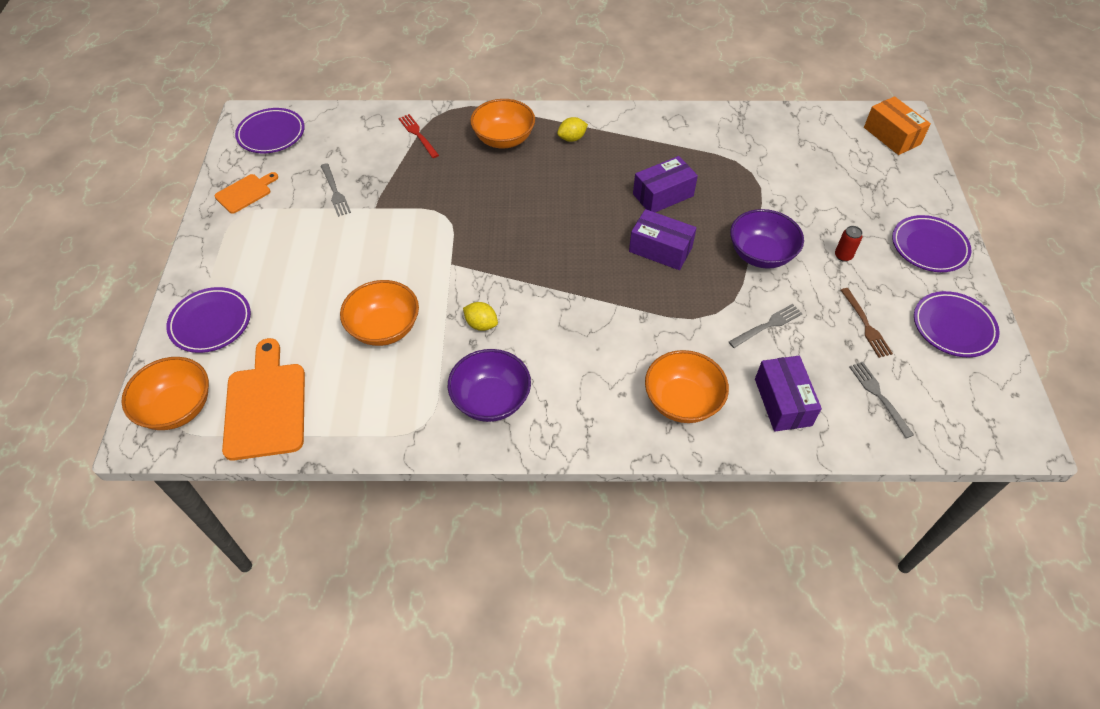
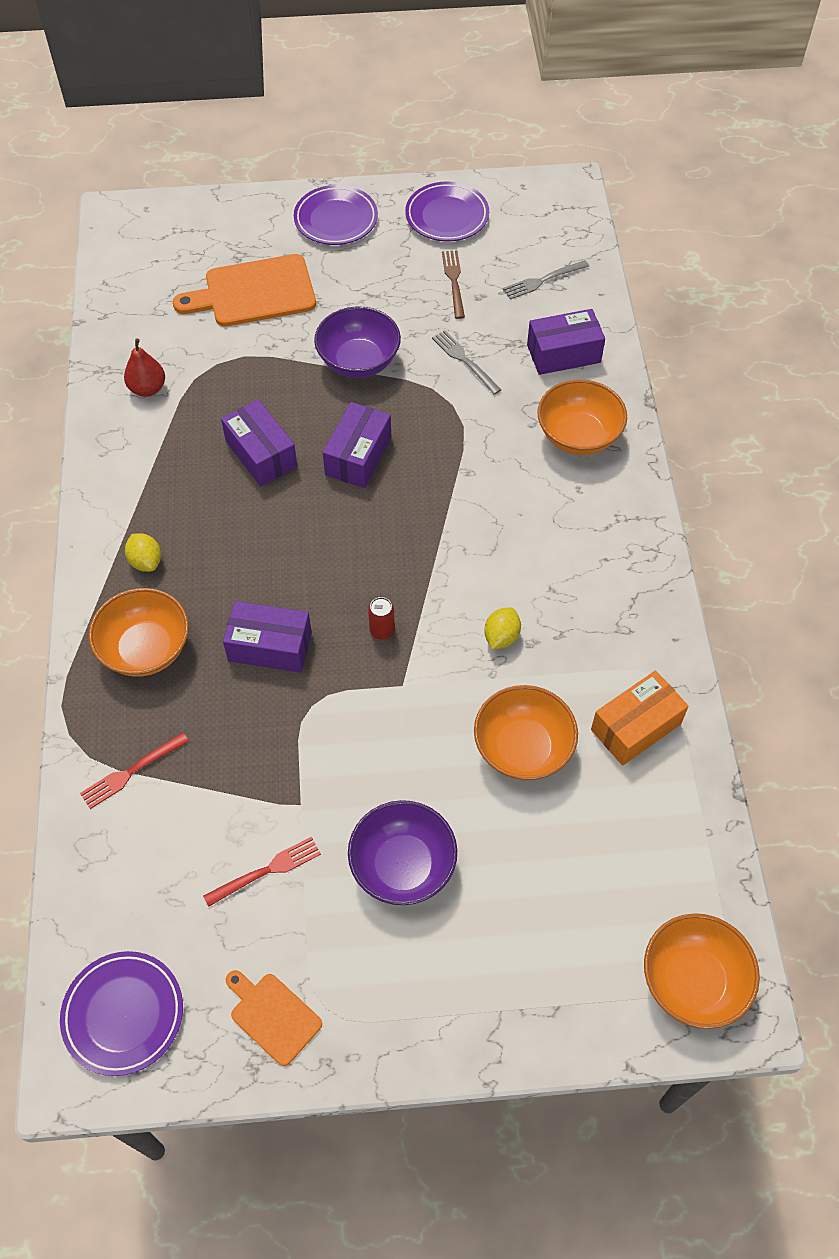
camera: 95 degrees left, 5 degrees up
purple plate [166,287,251,353] -> none
orange cutting board [222,338,305,461] -> orange cutting board moved to [173,254,316,326]
grey fork [321,163,351,217] -> red fork [203,836,321,907]
purple bowl [448,349,531,422] -> purple bowl moved to [348,800,457,905]
red can [835,226,863,262] -> red can moved to [368,597,395,640]
brown fork [841,288,893,358] -> brown fork turned 75 degrees counterclockwise [442,250,465,319]
orange box [864,96,931,155] -> orange box moved to [591,670,689,766]
none -> red pear [124,338,165,397]
none -> purple box [223,601,312,673]

